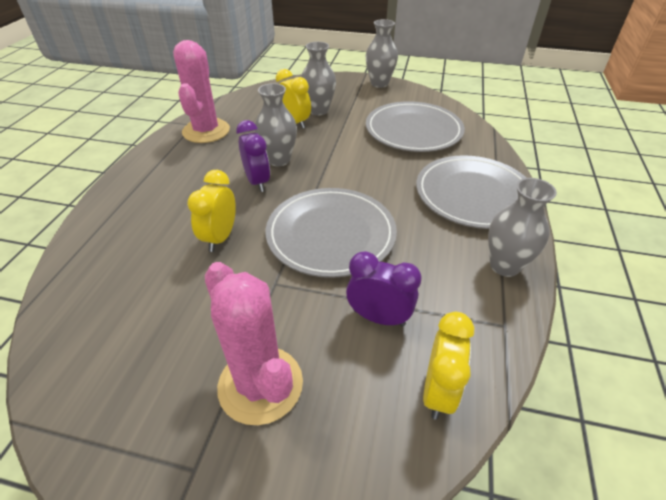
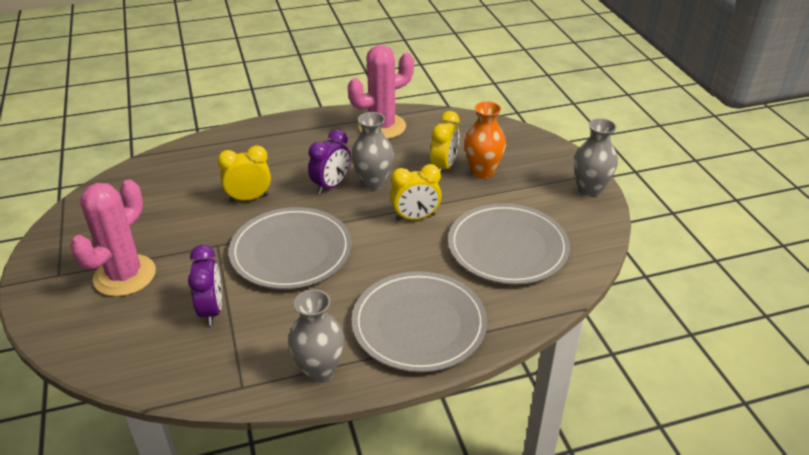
camera: 60 degrees right, 5 degrees down
grey vase [301,42,336,115] -> orange vase [465,101,506,179]
yellow clock [423,312,474,420] -> yellow clock moved to [390,164,442,221]

